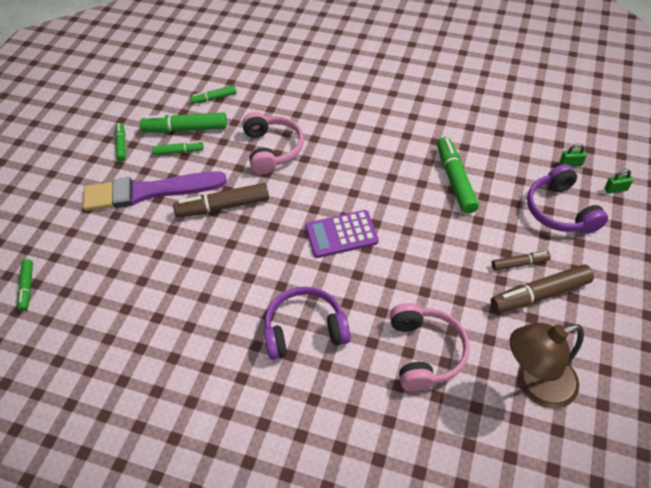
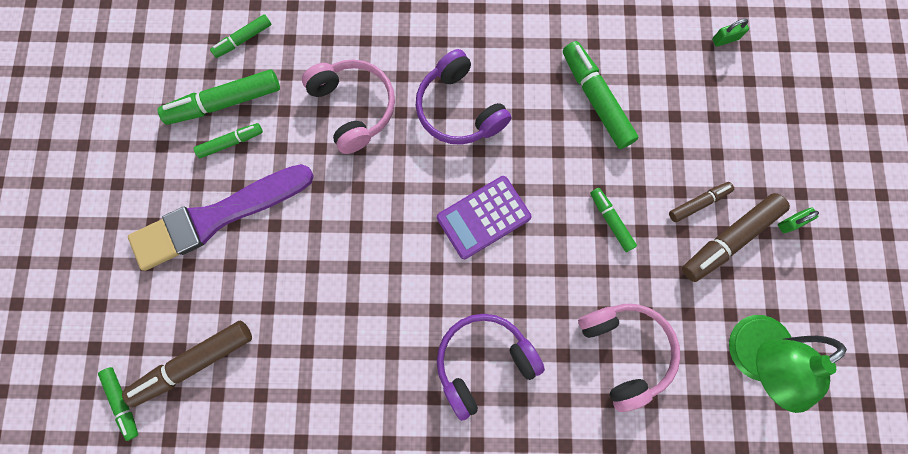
camera: 20 degrees left, 25 degrees up
green marker [115,123,126,162] -> green marker moved to [590,188,637,252]
brown marker [173,183,269,217] -> brown marker moved to [122,320,252,407]
brown lamp [510,323,584,408] -> green lamp [729,315,847,413]
purple headphones [527,164,608,234] -> purple headphones moved to [416,49,511,145]
green padlock [604,169,633,194] -> green padlock moved to [778,208,819,233]

